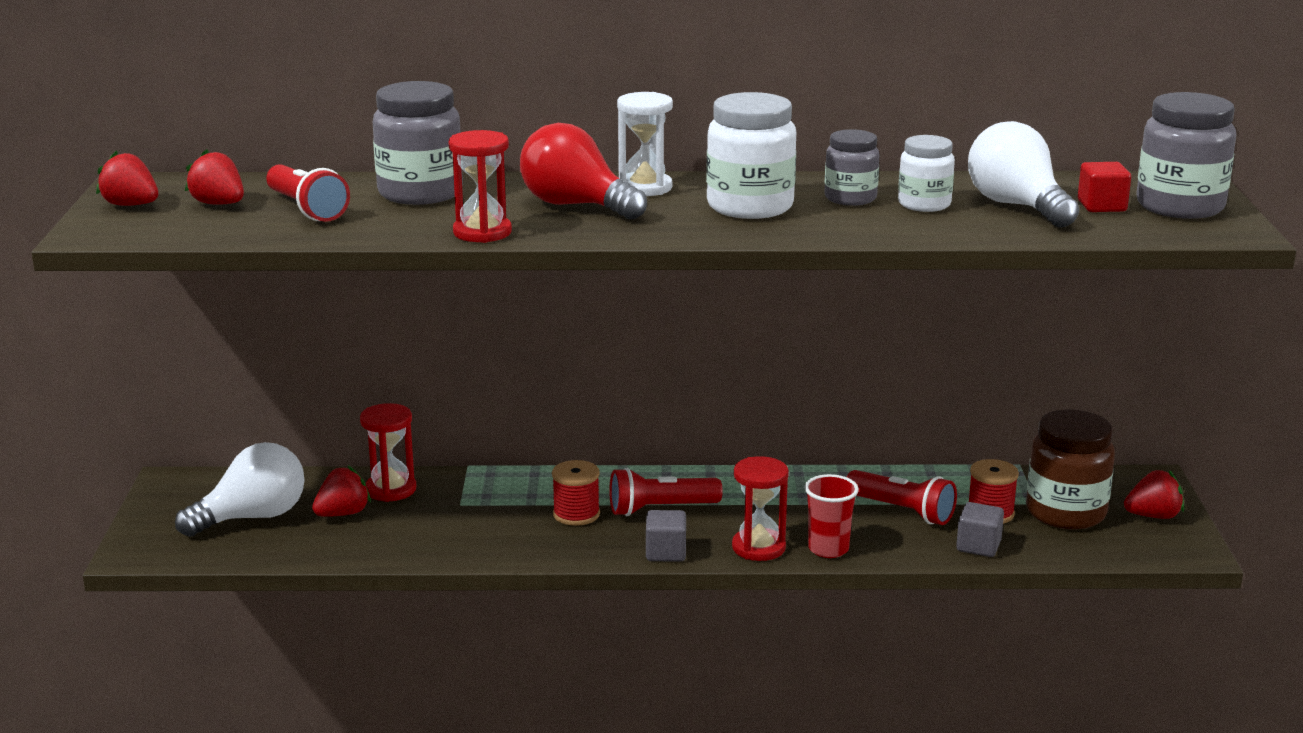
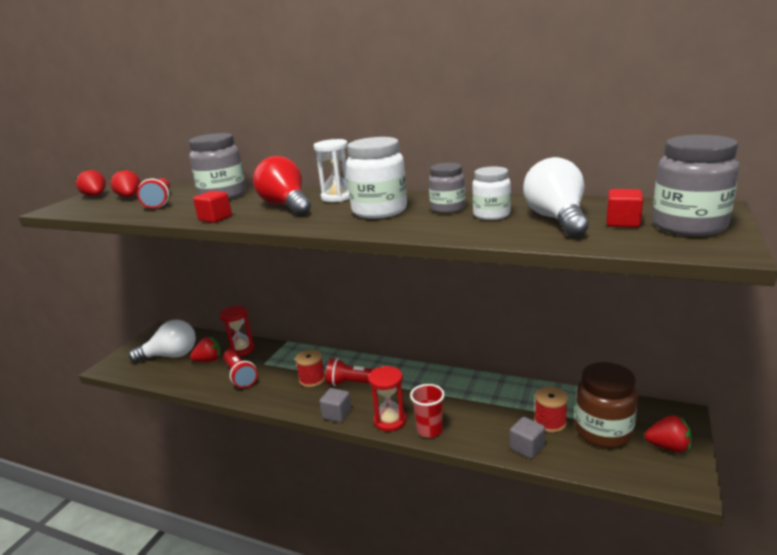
camera: 25 degrees right, 0 degrees up
red hourglass [449,130,512,243] -> red cube [193,191,232,223]
red flashlight [847,470,957,525] -> red flashlight moved to [223,350,258,388]

